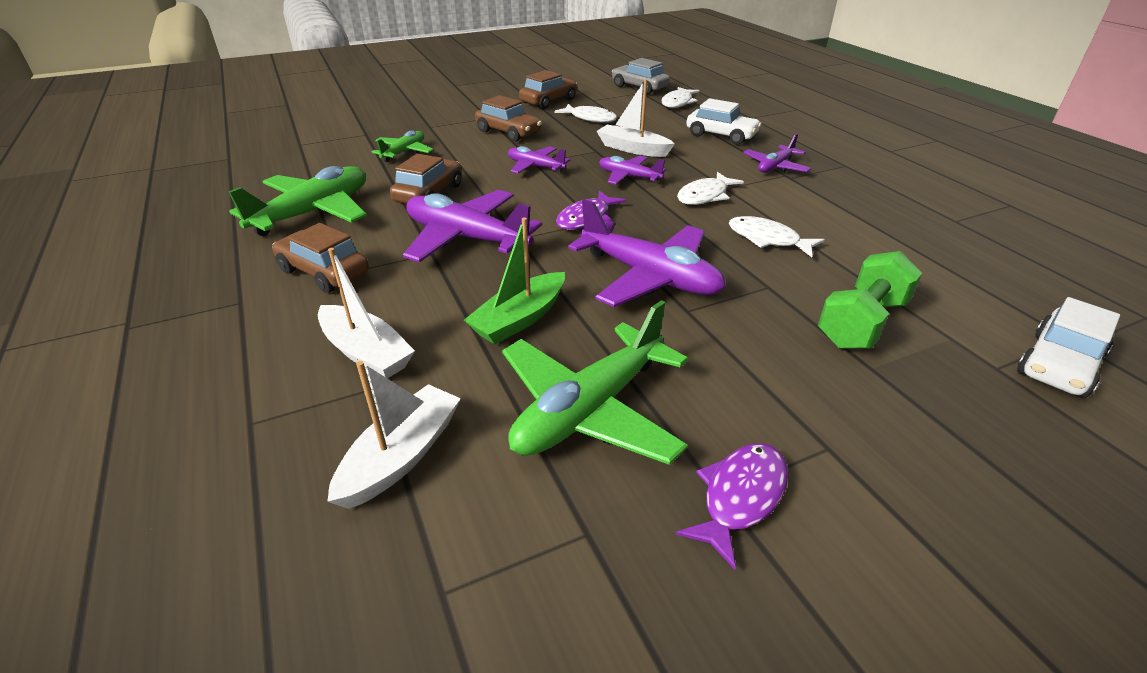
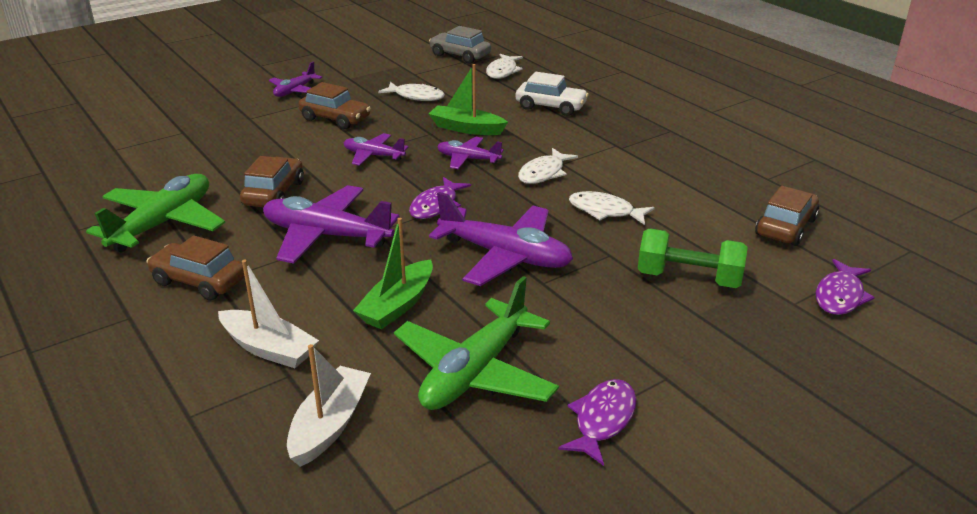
camera: 10 degrees left, 5 degrees down
green plane [371,130,434,162] -> none
brown car [519,70,577,109] -> brown car moved to [755,186,819,246]
white boat [597,79,675,157] -> green boat [429,64,508,135]
purple plane [743,134,811,173] -> purple plane moved to [269,62,322,97]
green dumbbell [818,251,922,349] -> green dumbbell turned 75 degrees clockwise [638,229,748,288]
white car [1017,297,1120,398] -> purple fish [816,259,875,315]

